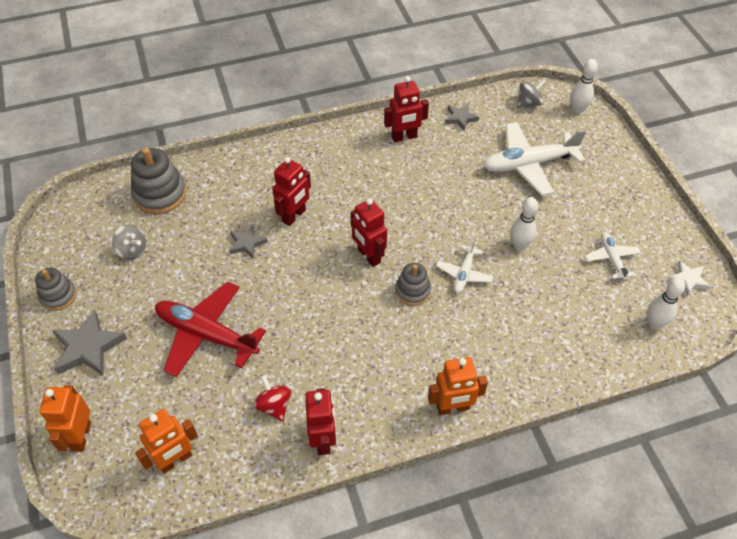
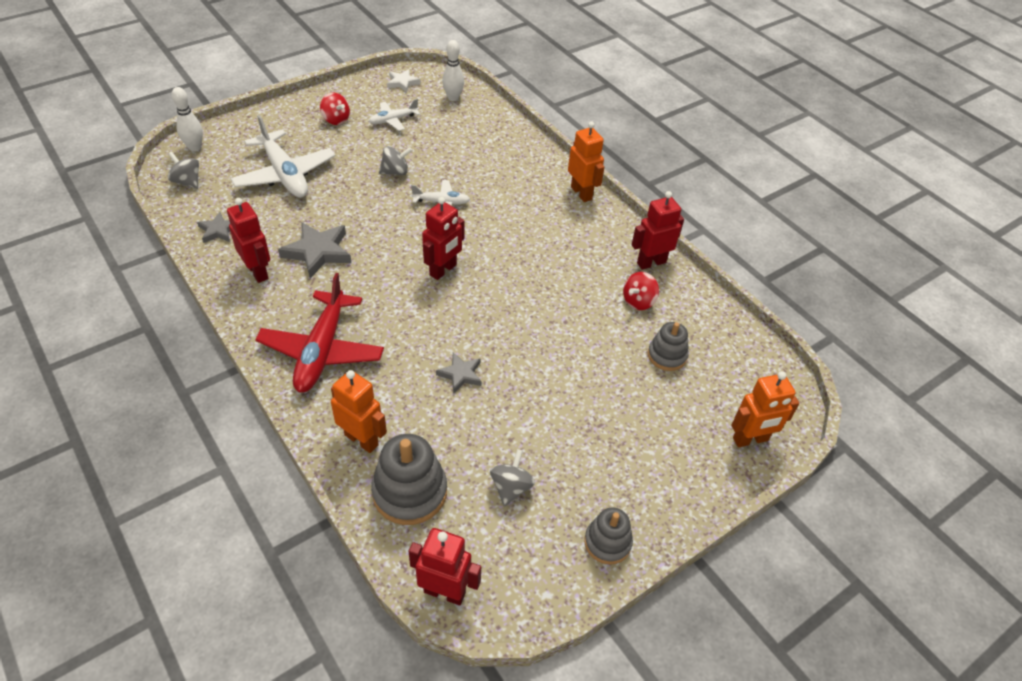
camera: 110 degrees left, 5 degrees down
grey star [52,309,127,376] -> grey star moved to [278,222,351,279]
orange robot [135,409,198,474] -> orange robot moved to [331,370,387,453]
red plane [155,282,266,377] -> red plane moved to [255,273,384,393]
red robot [272,157,311,226] -> red robot moved to [408,528,481,605]
grey stacking toy [395,263,431,306] -> grey stacking toy moved to [648,322,689,371]
white bowling pin [511,197,538,250] -> grey spinning top [379,146,412,175]
none -> red spinning top [320,93,350,125]

